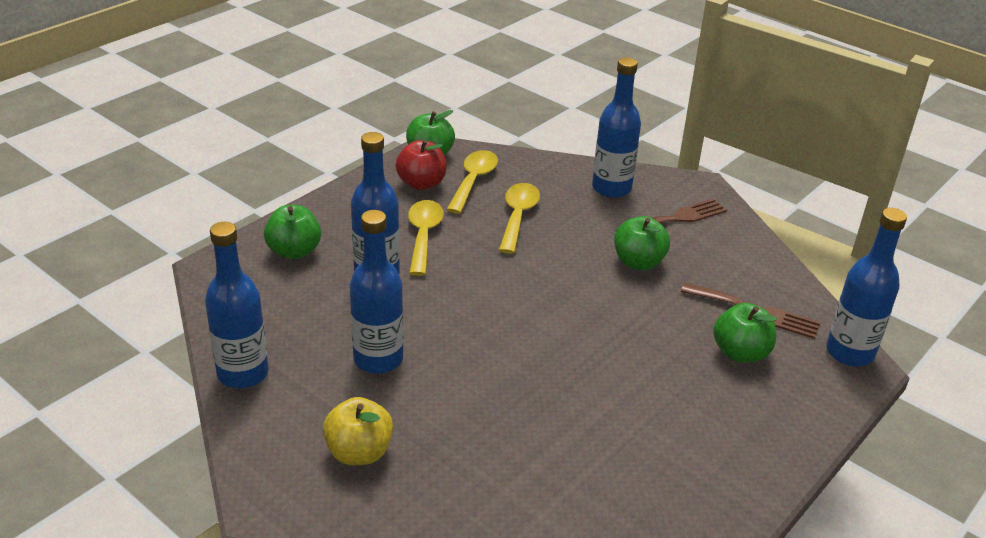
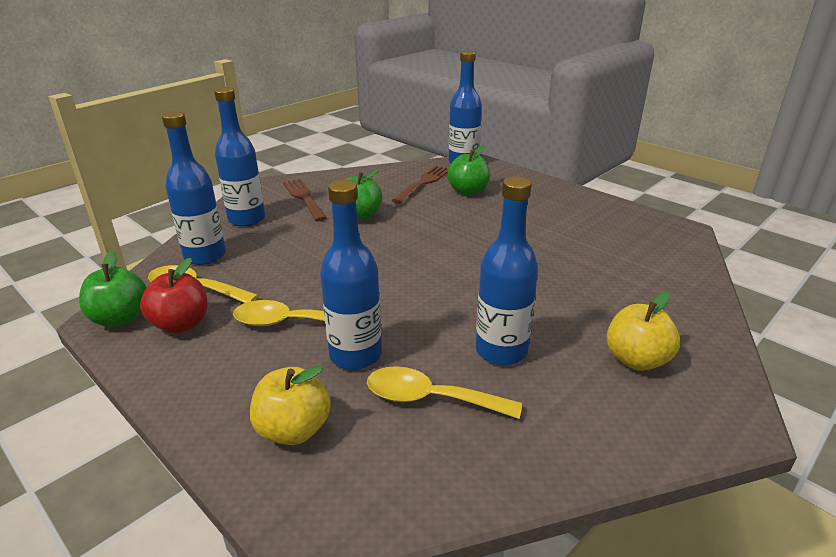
camera: 85 degrees left, 5 degrees down
blue bottle [205,222,269,388] -> blue bottle moved to [162,111,226,265]
green apple [264,205,321,259] -> yellow apple [250,366,331,445]
yellow spoon [499,183,540,254] -> yellow spoon moved to [367,366,522,419]

